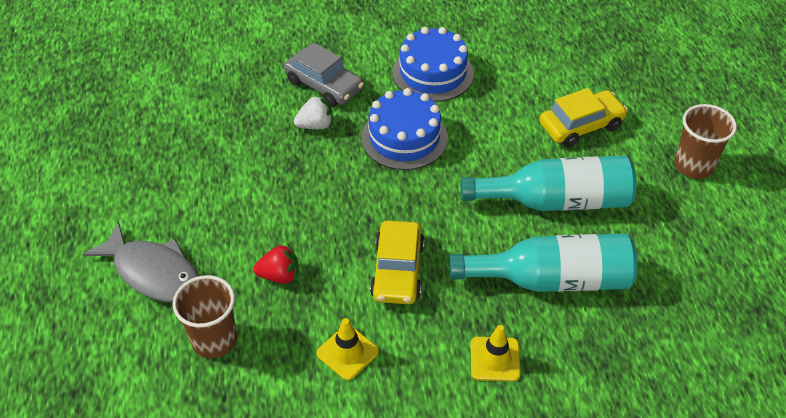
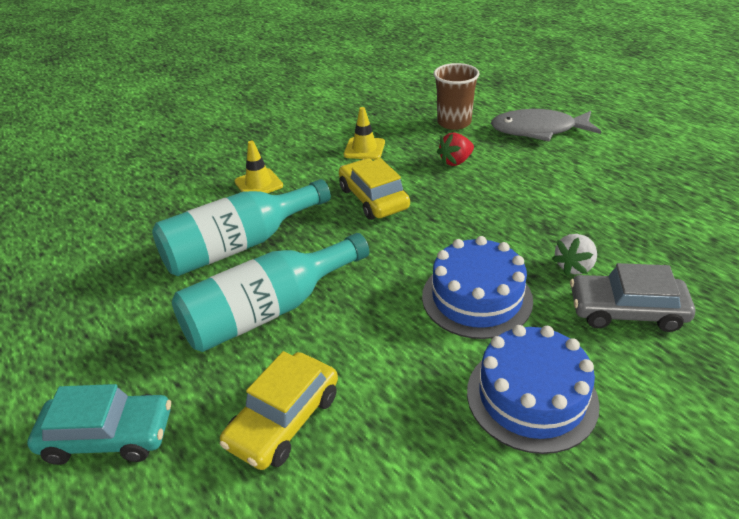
camera: 150 degrees right, 10 degrees down
brown cup [674,104,737,179] -> turquoise car [27,384,171,465]

